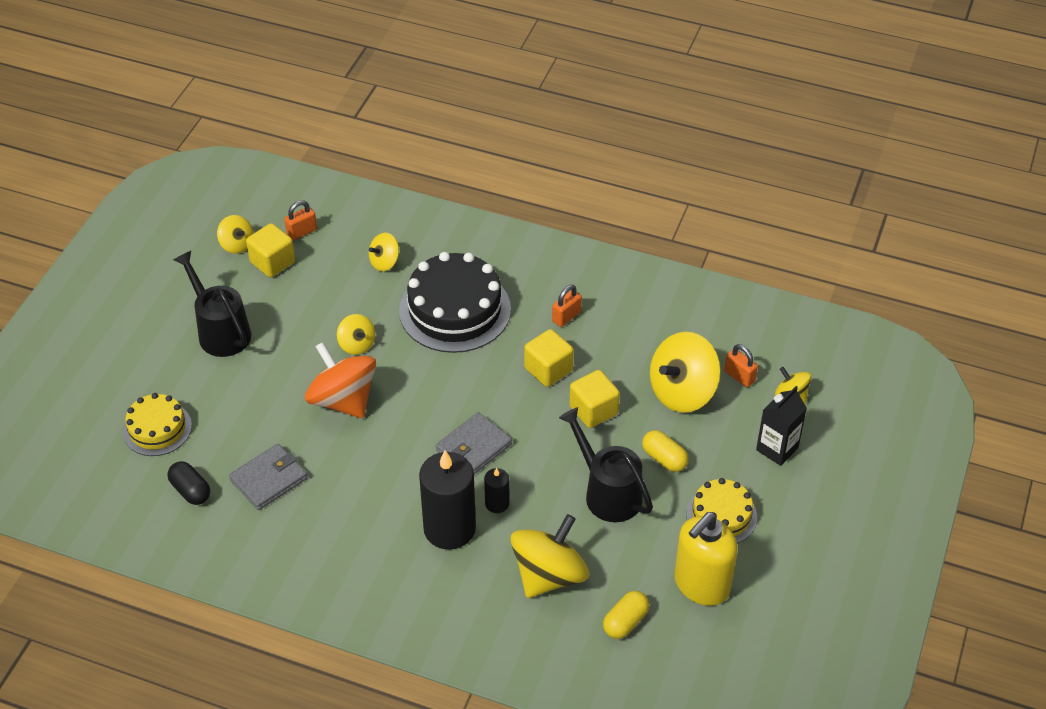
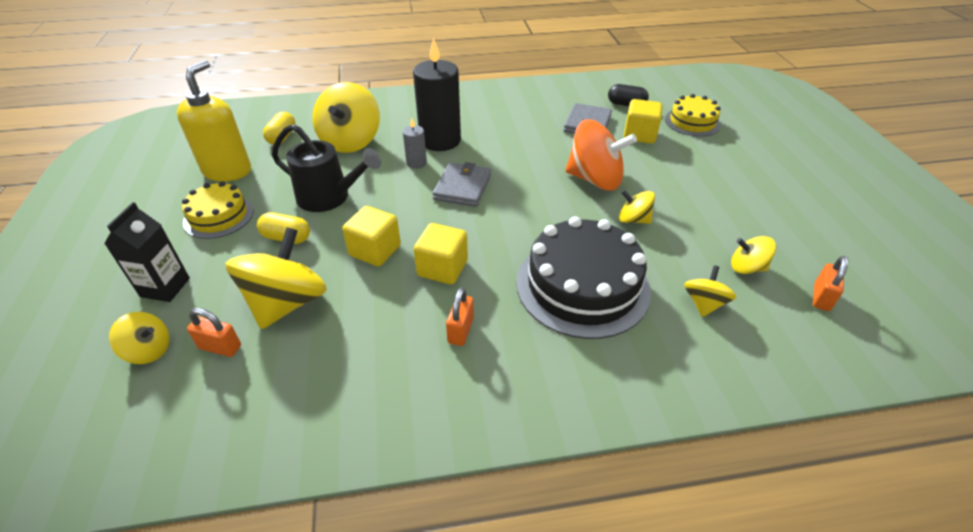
camera: 150 degrees right, 5 degrees down
black watering can [173,251,251,357] -> none
yellow spinning top [217,215,253,254] -> yellow spinning top moved to [731,236,776,274]
yellow cube [246,223,295,278] -> yellow cube moved to [624,99,662,144]
black candle [484,468,509,513] -> grey candle [403,118,427,169]

